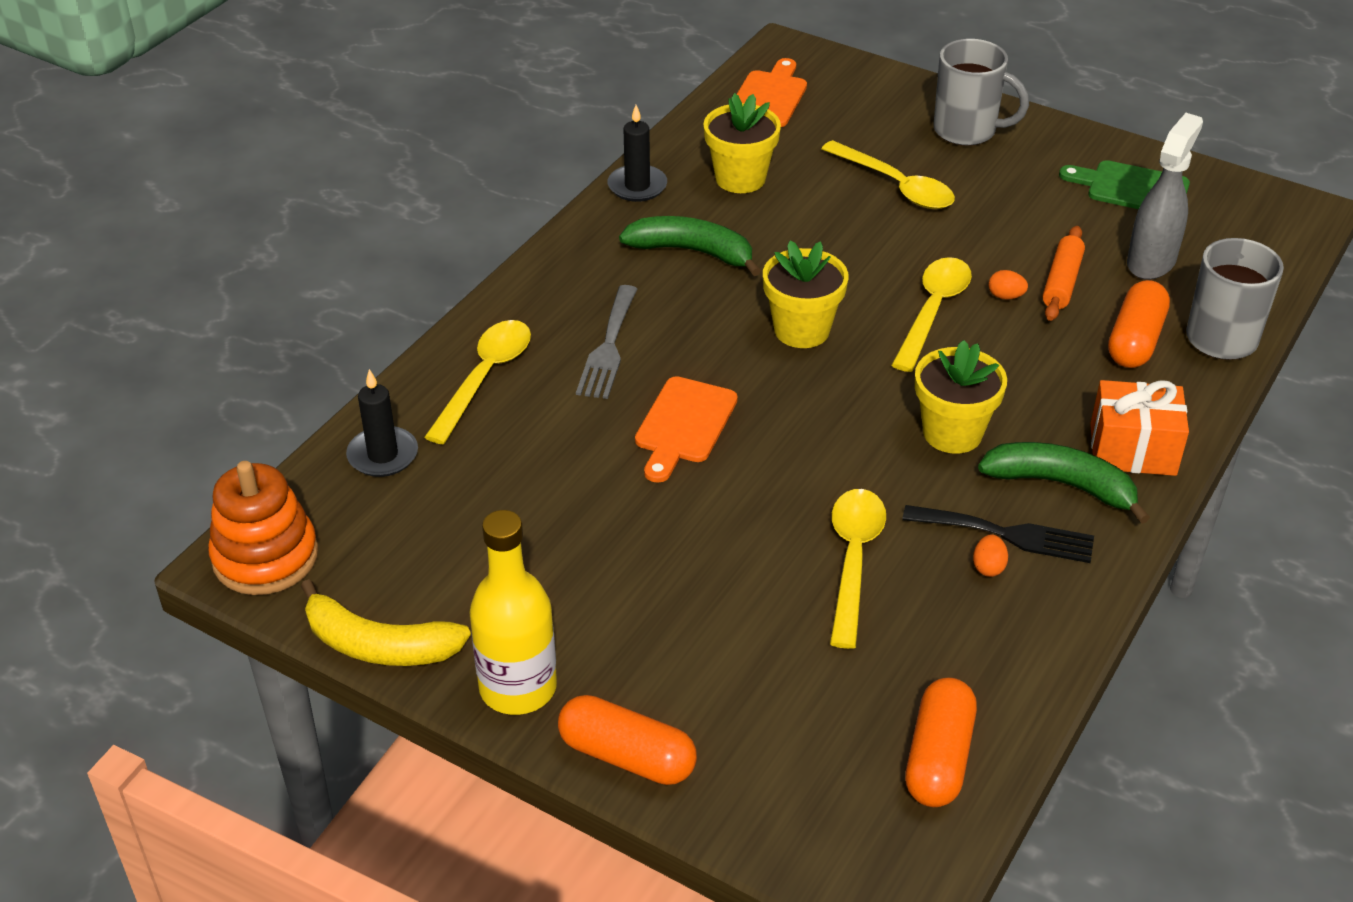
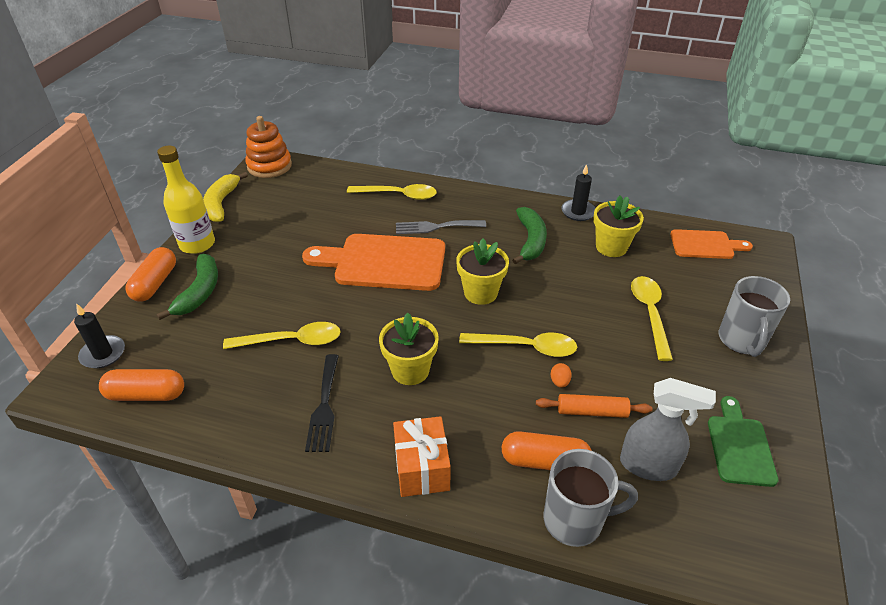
camera: 75 degrees right, 0 degrees up
black candle [346,369,418,477] -> black candle moved to [74,303,125,368]
orange cutting board [635,376,738,483] -> orange cutting board [302,234,445,291], size x1.78
yellow spoon [821,140,955,209] -> yellow spoon turned 150 degrees clockwise [631,276,673,361]
orange egg [973,535,1008,577] -> none
green banana [978,442,1150,524] -> green banana moved to [157,254,218,320]

